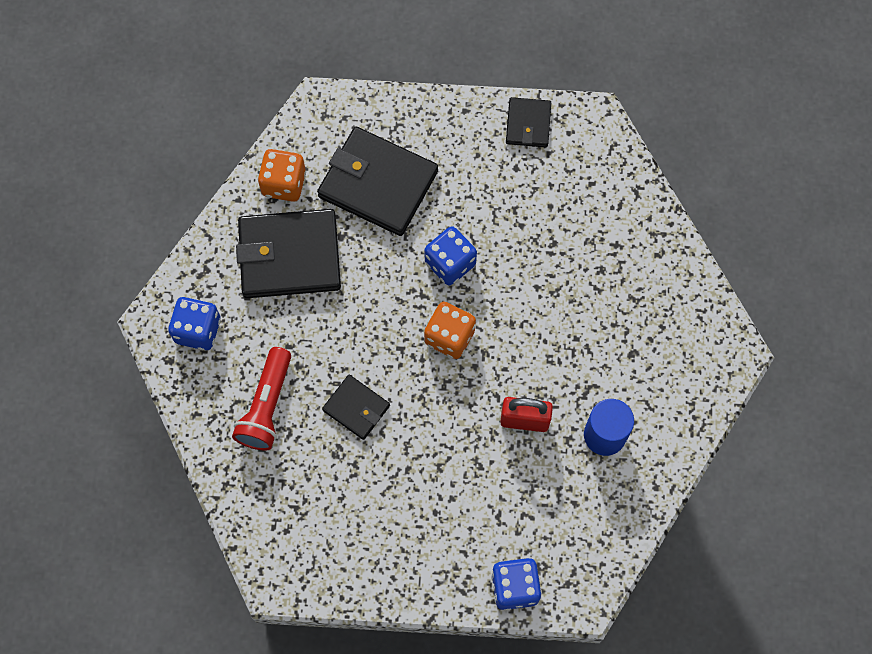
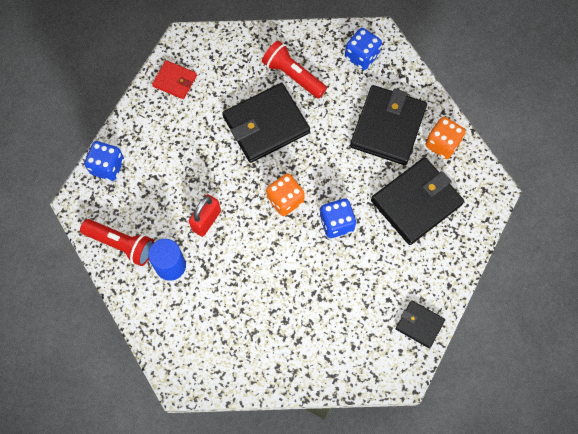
camera: 115 degrees right, 0 degrees up
black wallet [322,375,390,440] -> black wallet [223,83,310,163], size x1.92
none -> red flashlight [80,219,154,266]
none -> red wallet [152,60,197,99]

